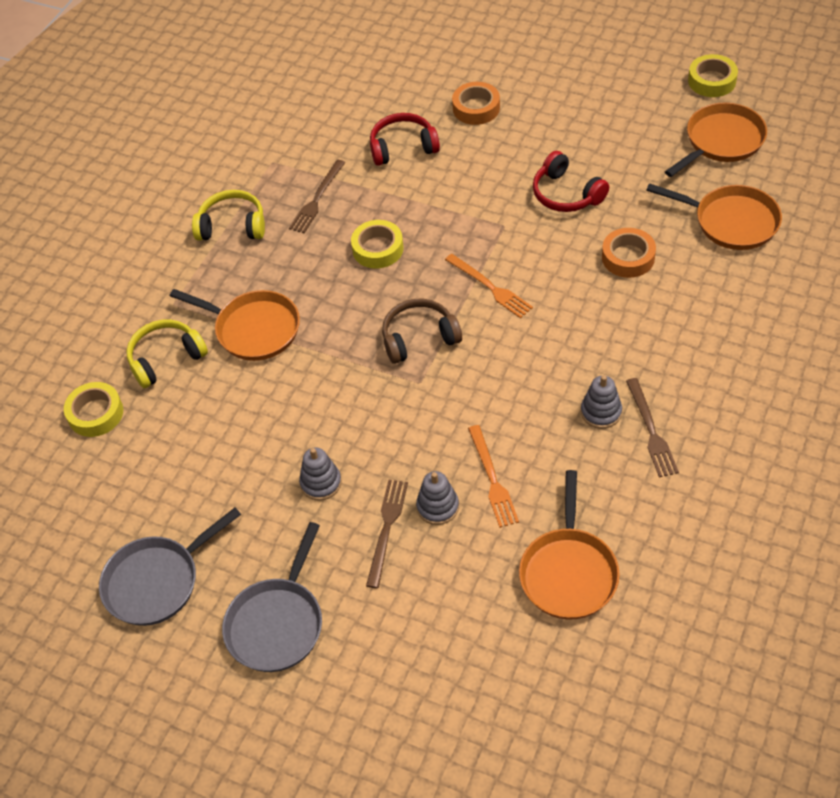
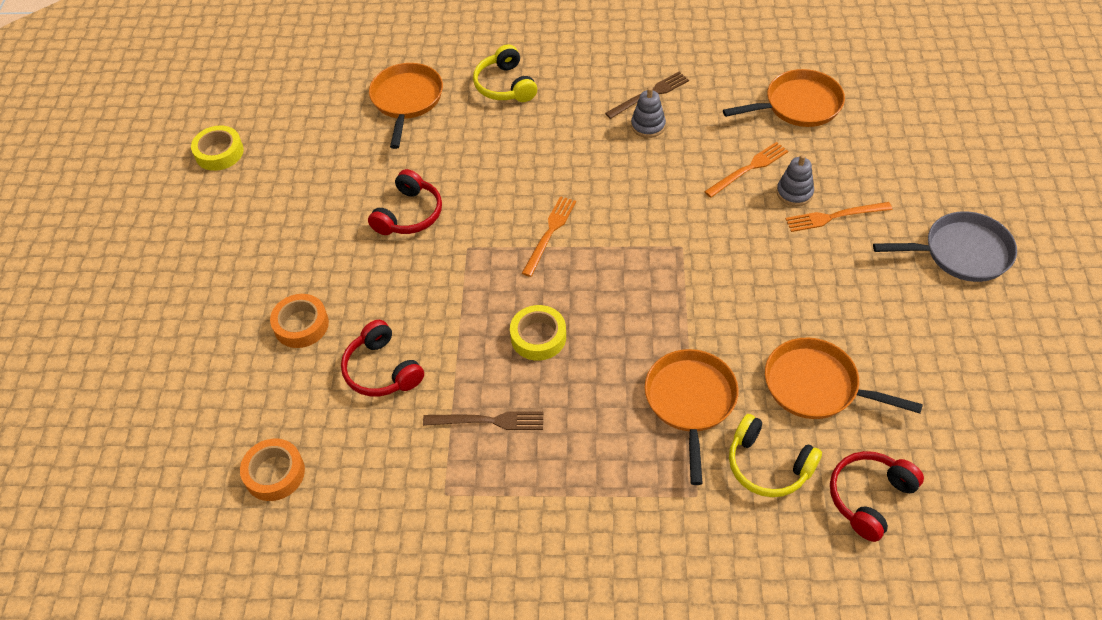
camera: 115 degrees left, 0 degrees up
yellow tape [64,382,123,437] -> red headphones [830,451,924,542]
grey pan [99,508,241,626] -> none
yellow headphones [192,190,265,241] -> yellow headphones moved to [473,44,537,102]
grey stacking toy [299,447,342,501] -> none
brown fork [366,480,408,588] -> orange fork [786,202,892,232]
brown headphones [382,299,462,364] -> none
orange tape [602,228,656,278] -> orange tape moved to [240,439,305,501]
orange pan [665,103,767,177] -> orange pan moved to [765,338,923,419]

